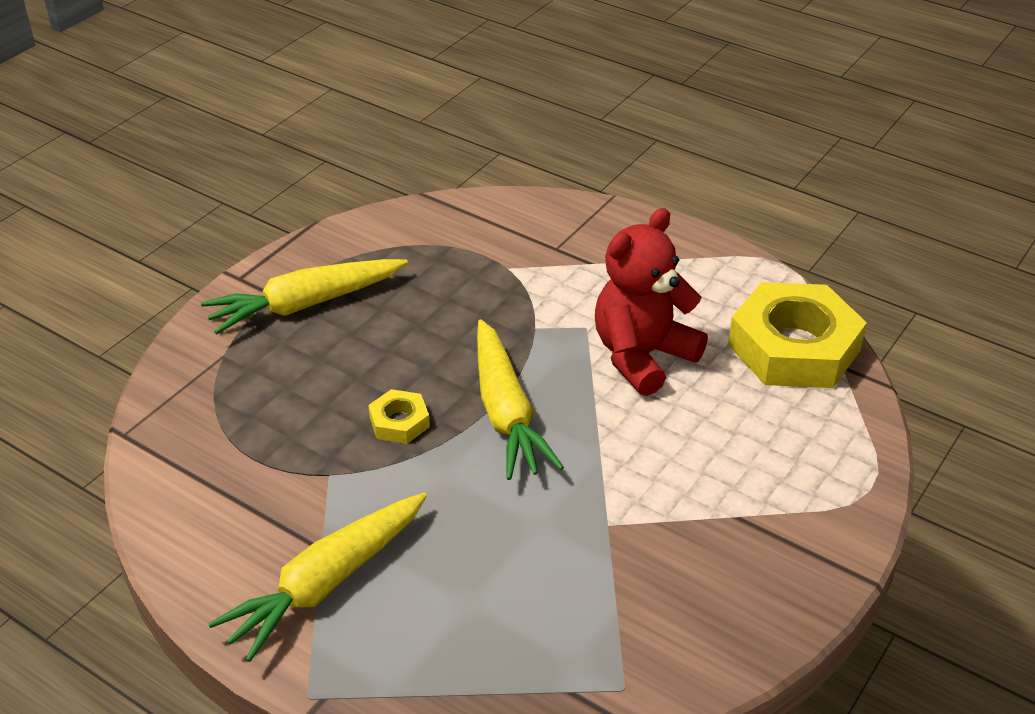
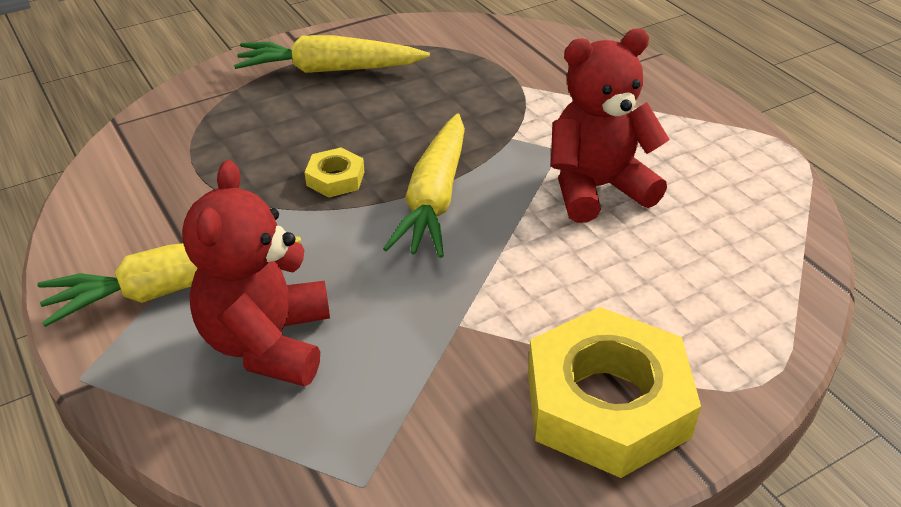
camera: 25 degrees right, 0 degrees up
yellow nut [728,282,867,388] -> yellow nut moved to [528,307,701,478]
none -> red teddy bear [182,160,330,386]

